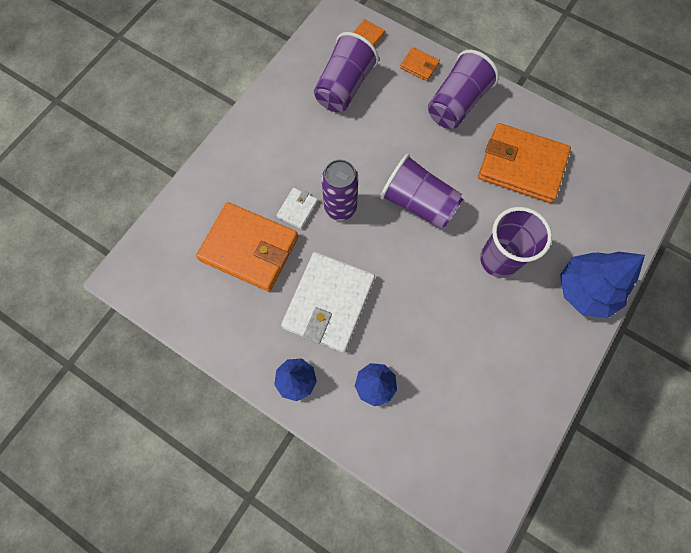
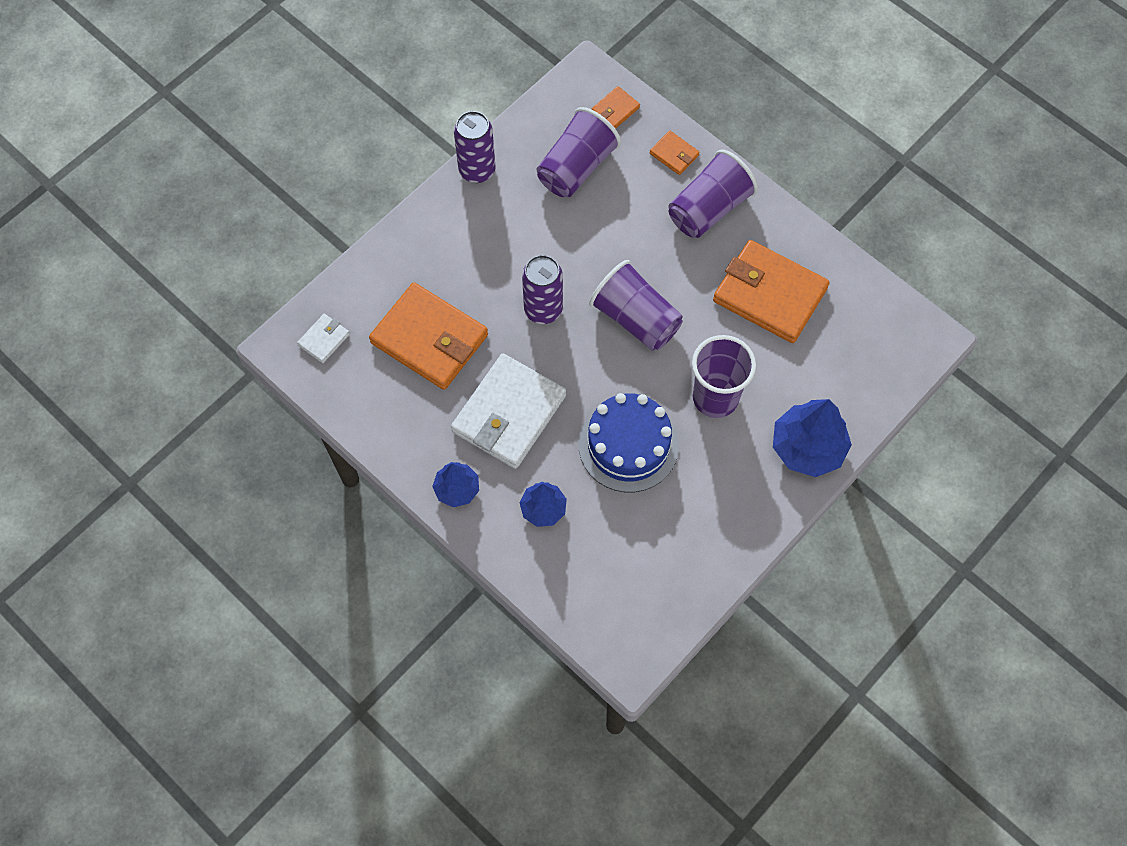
camera: 10 degrees right, 5 degrees down
white wallet [277,188,318,229] -> white wallet moved to [297,314,350,363]
none -> purple can [454,111,496,183]
none -> blue cake [579,393,679,492]

